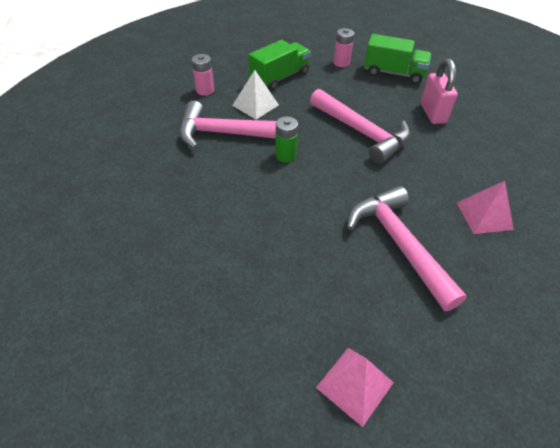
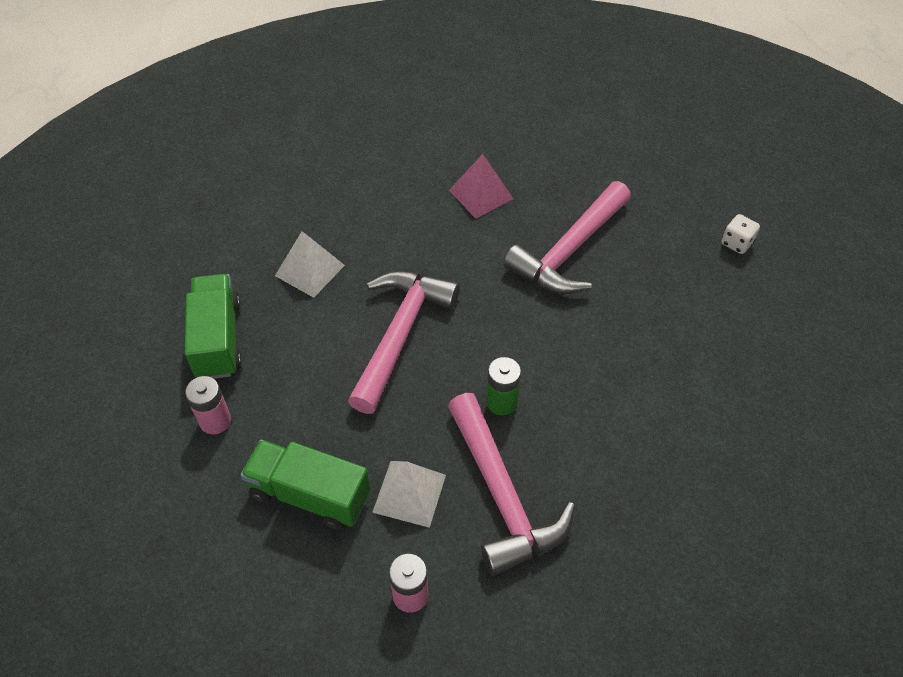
camera: 115 degrees left, 5 degrees up
pink pyramid [316,348,394,427] -> white dice [721,214,760,254]
pink padlock [421,58,458,124] -> white pyramid [275,231,345,298]

